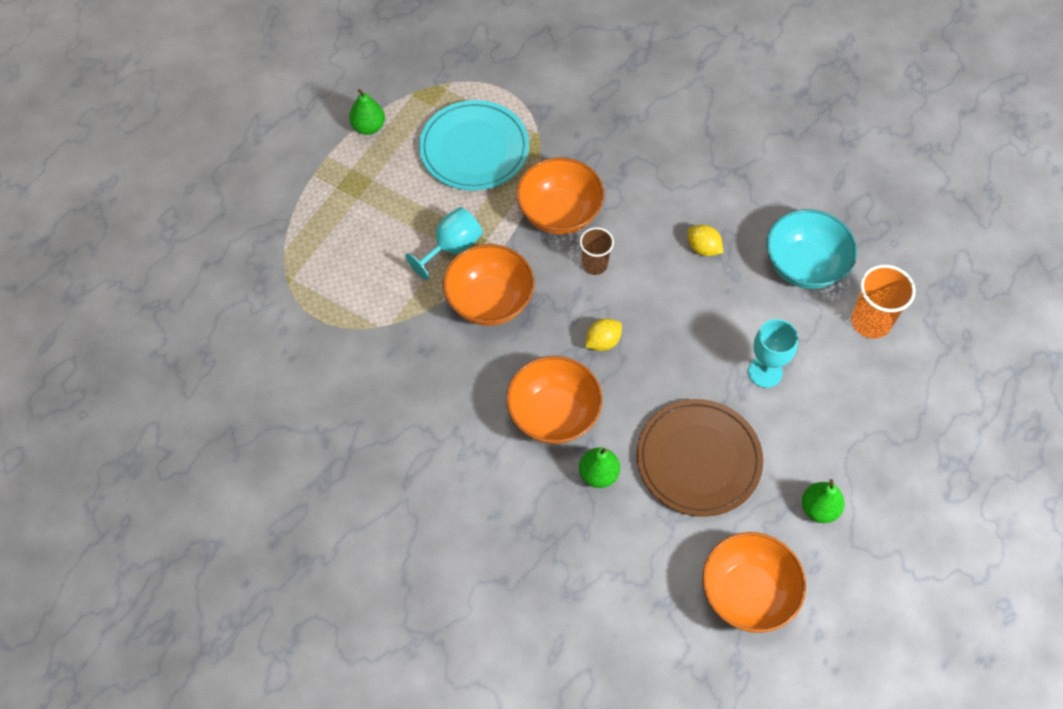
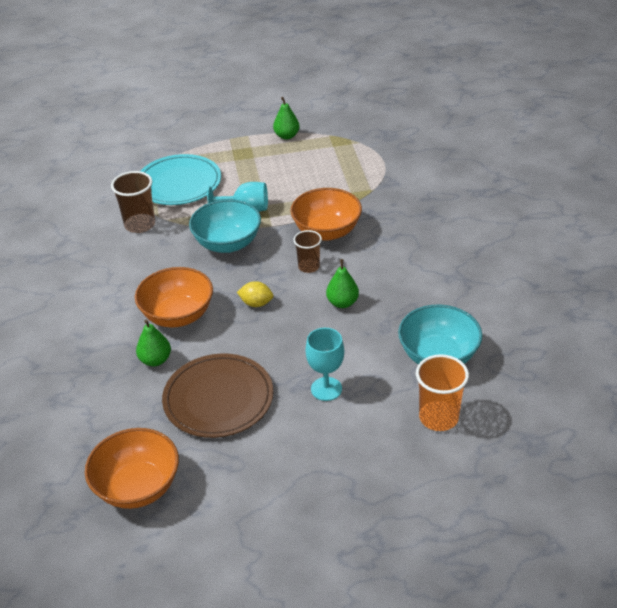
camera: 50 degrees right, 20 degrees down
turquoise plate [419,100,529,191] -> turquoise plate moved to [141,154,221,205]
orange bowl [443,244,535,326] -> turquoise bowl [189,199,261,253]
yellow lemon [688,225,723,256] -> none
green pear [802,479,845,523] -> green pear moved to [326,259,359,308]
none -> brown cup [111,171,155,233]

